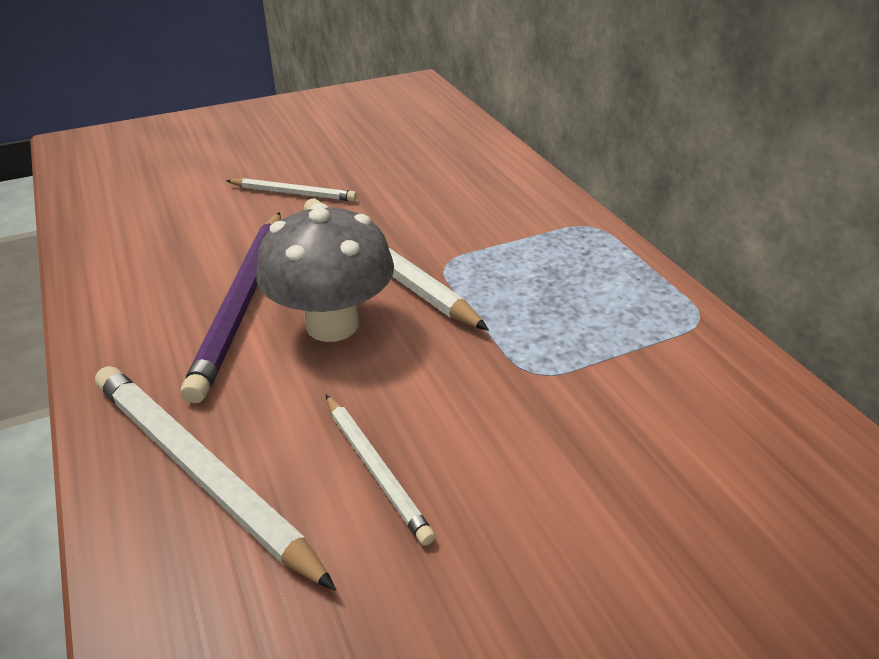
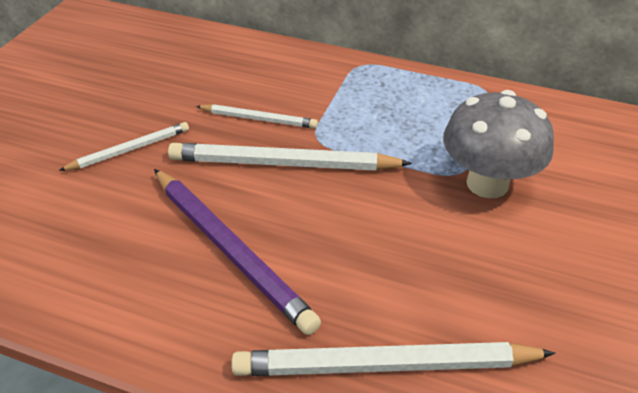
camera: 45 degrees left, 5 degrees up
grey mushroom [257,203,394,342] -> grey mushroom moved to [443,90,554,198]
white pencil [326,395,436,546] -> white pencil moved to [196,104,318,129]

